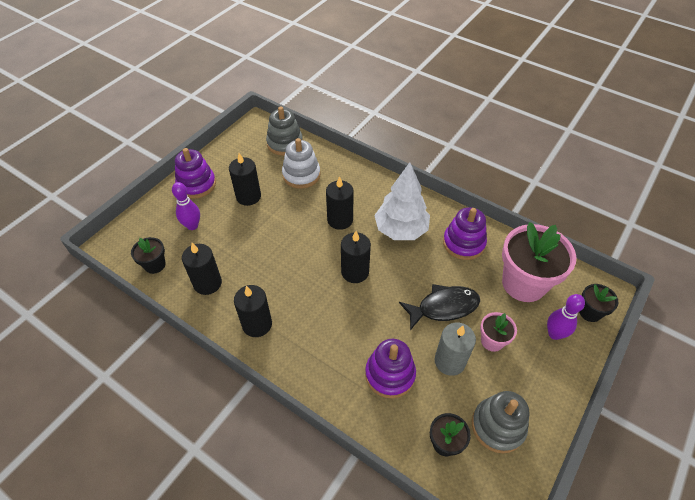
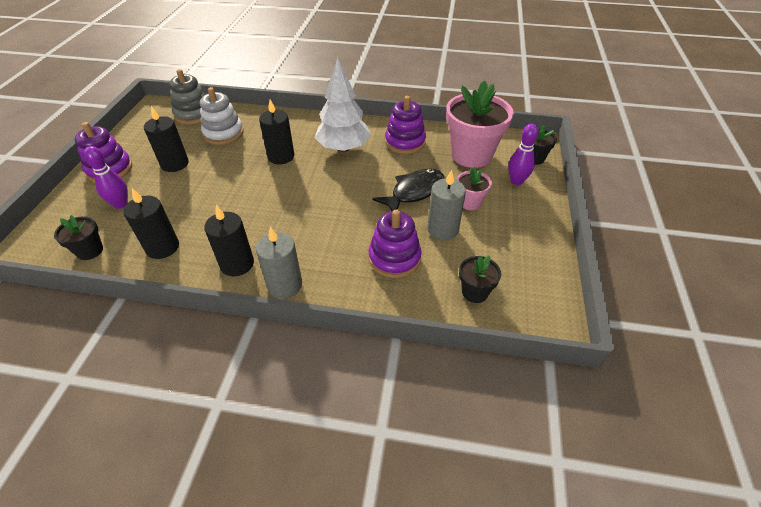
camera: 25 degrees left, 5 degrees down
black candle [341,231,371,283] -> none
grey stacking toy [472,391,530,453] -> none
none -> grey candle [256,227,302,299]

